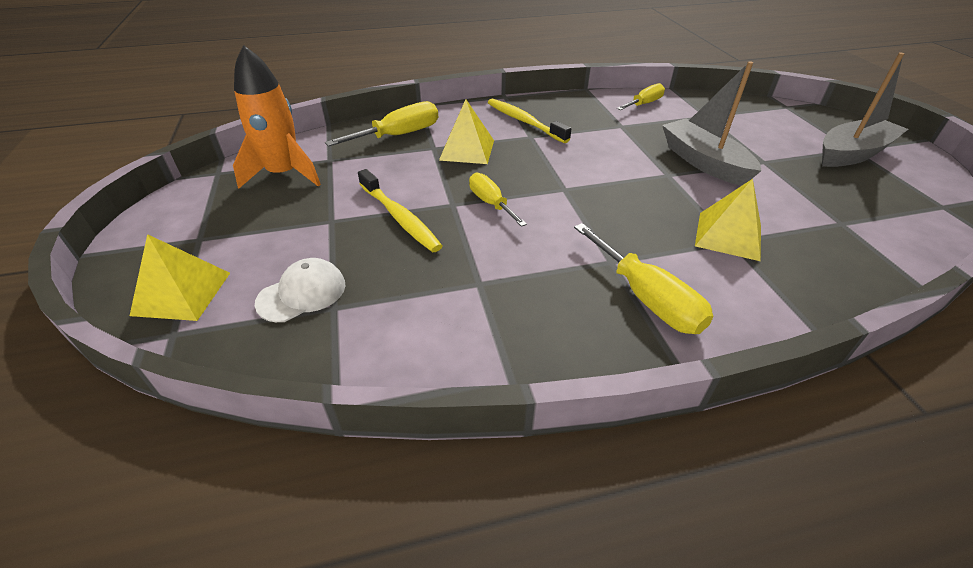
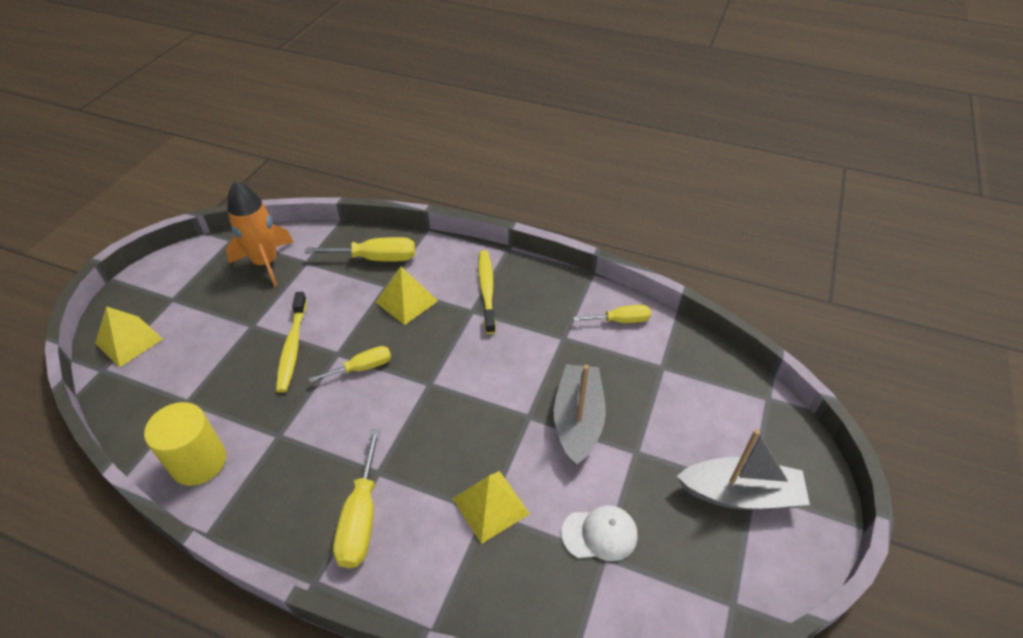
camera: 35 degrees right, 5 degrees up
white cap [255,258,346,322] -> white cap moved to [561,505,638,561]
yellow screwdriver [469,173,527,227] -> yellow screwdriver turned 60 degrees clockwise [309,346,391,383]
none -> yellow cylinder [144,402,226,486]

